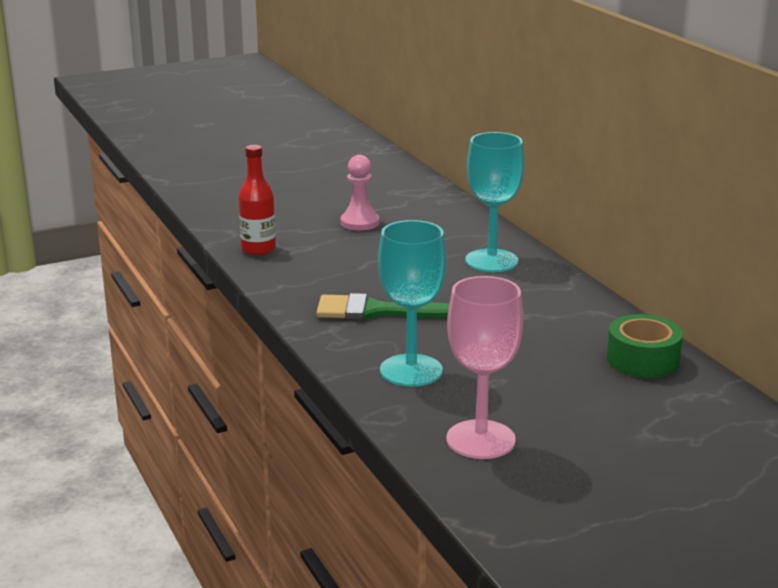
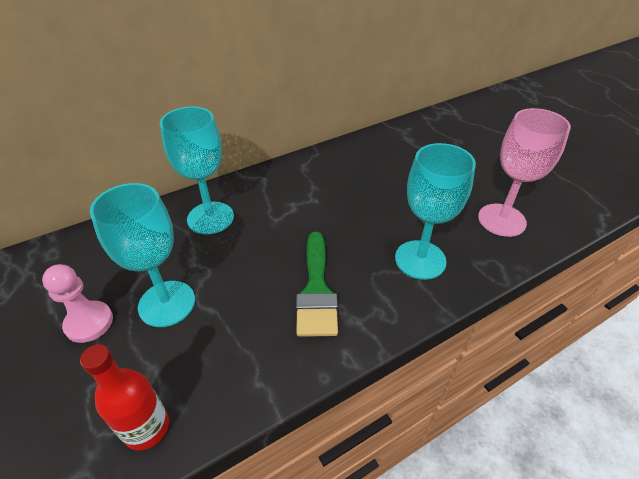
camera: 95 degrees left, 20 degrees up
green tape [607,314,683,378] -> none
none -> turquoise goblet [90,183,195,327]

